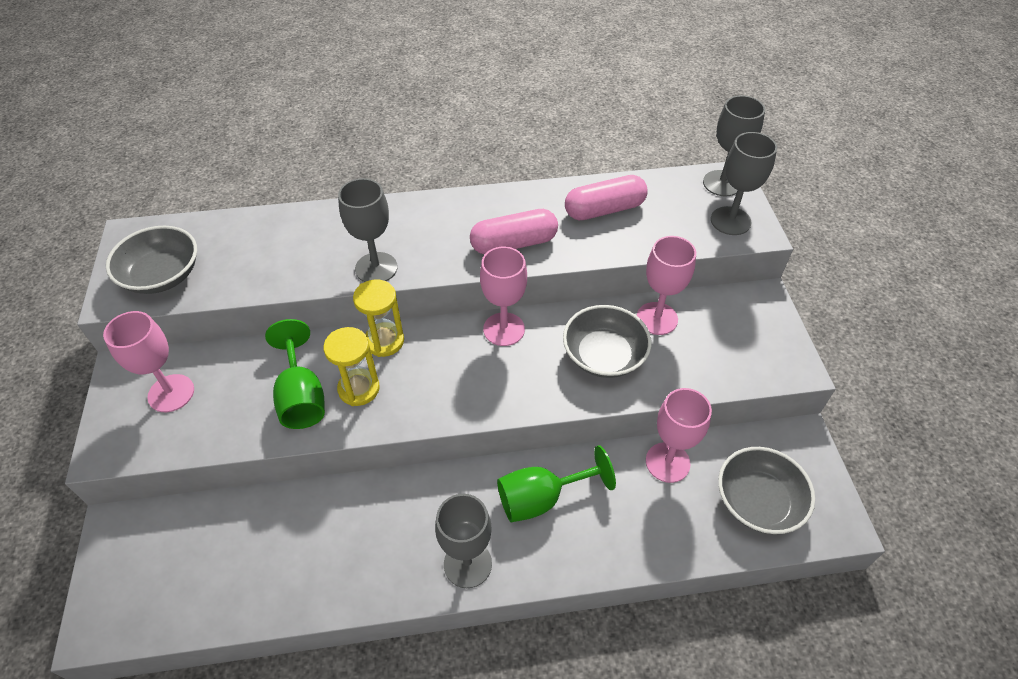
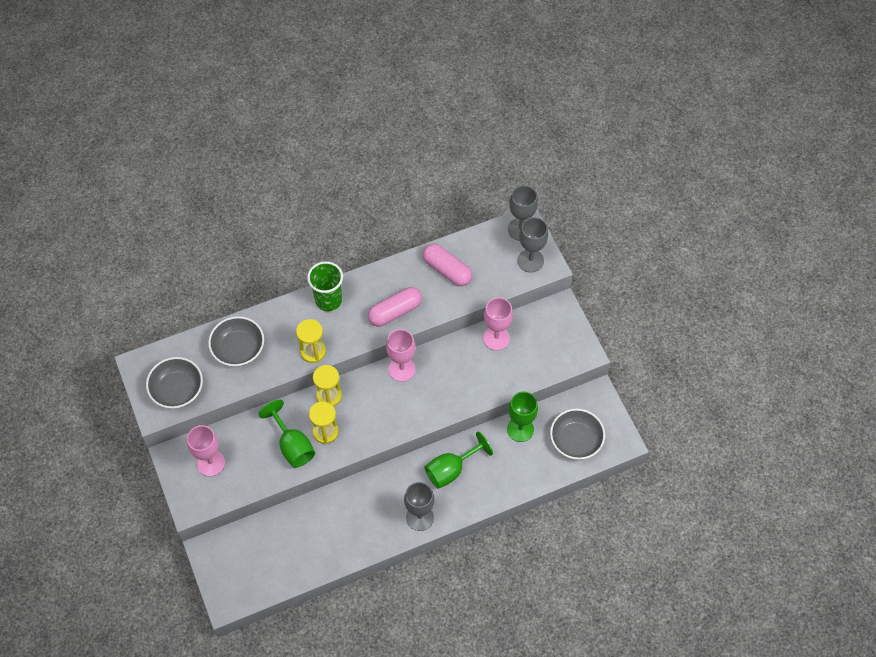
camera: 15 degrees left, 10 degrees up
grey goblet [338,178,398,282] -> yellow hourglass [296,319,326,363]
grey bowl [563,305,652,378] -> grey bowl moved to [208,316,264,366]
pink capsule [565,175,648,220] -> pink capsule turned 75 degrees clockwise [422,244,472,286]
pink goblet [646,388,712,483] -> green goblet [507,391,538,442]
none -> green cup [307,261,343,311]

